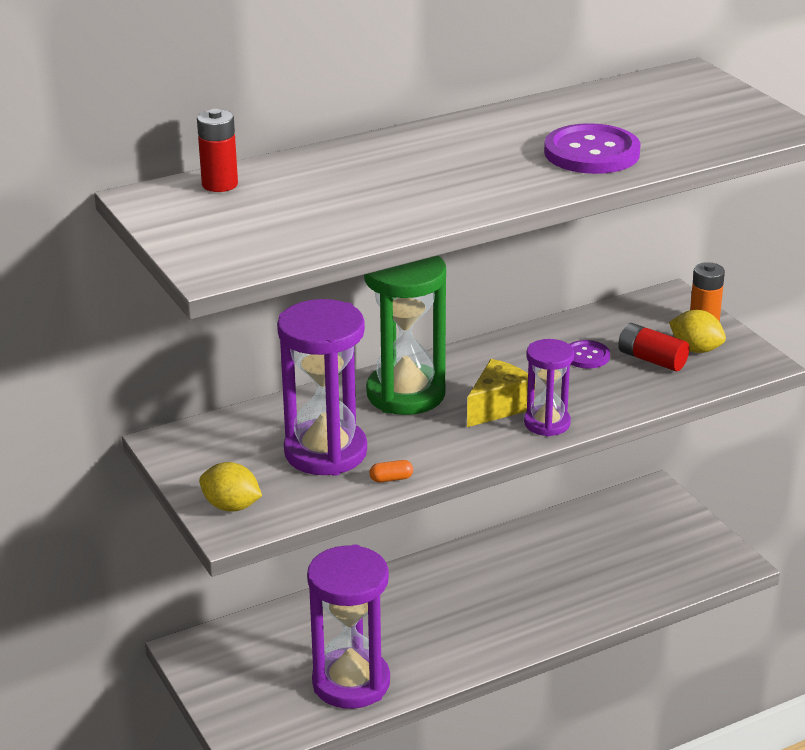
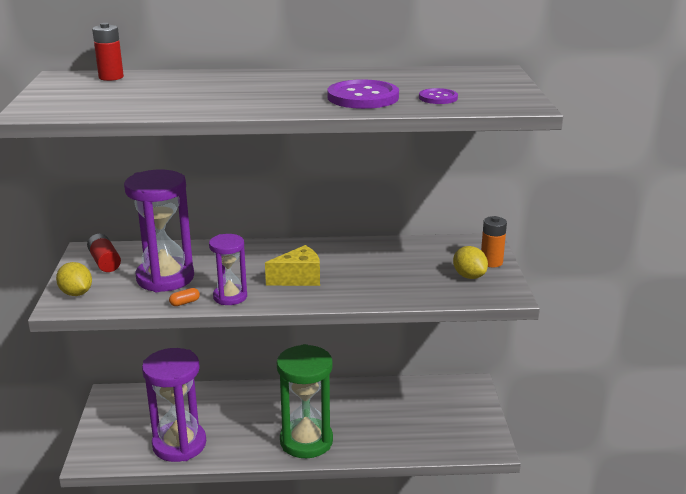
camera: 25 degrees right, 5 degrees down
green hourglass [364,256,446,415] -> green hourglass moved to [277,344,333,458]
orange capsule [369,460,413,483] -> orange capsule turned 45 degrees counterclockwise [169,288,200,306]
purple hourglass [524,339,574,437] -> purple hourglass moved to [209,234,247,305]
purple button [570,340,610,369] -> purple button moved to [419,88,458,104]
red battery [618,323,689,371] -> red battery moved to [87,234,121,272]

